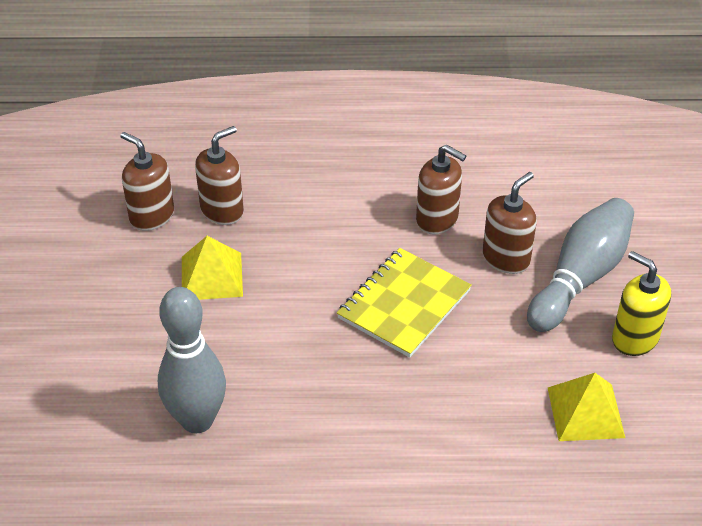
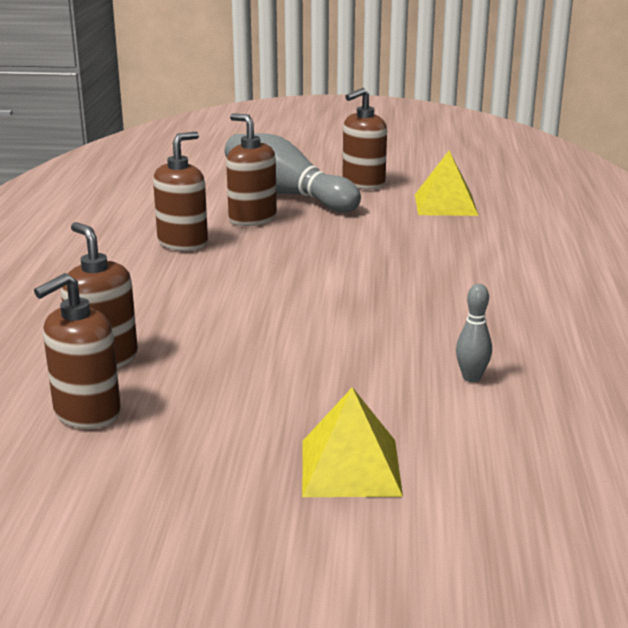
camera: 85 degrees left, 20 degrees down
grey bowling pin [158,287,226,433] -> grey bowling pin [456,284,492,382], size x0.43
yellow pyramid [182,236,243,300] -> yellow pyramid moved to [302,387,403,497]
yellow notebook [337,248,472,358] -> none
yellow soap dispenser [612,251,671,356] -> brown soap dispenser [342,88,387,189]

